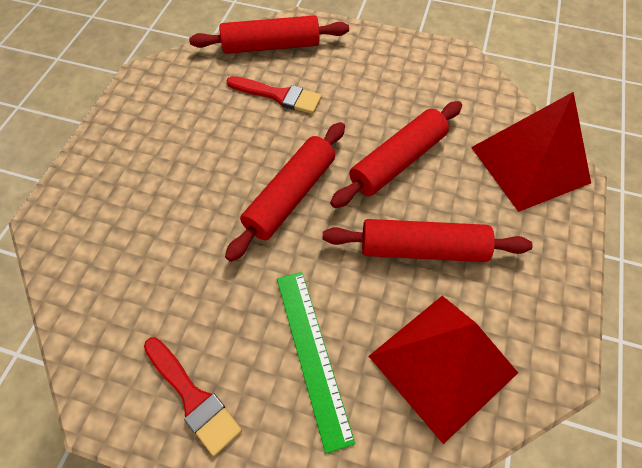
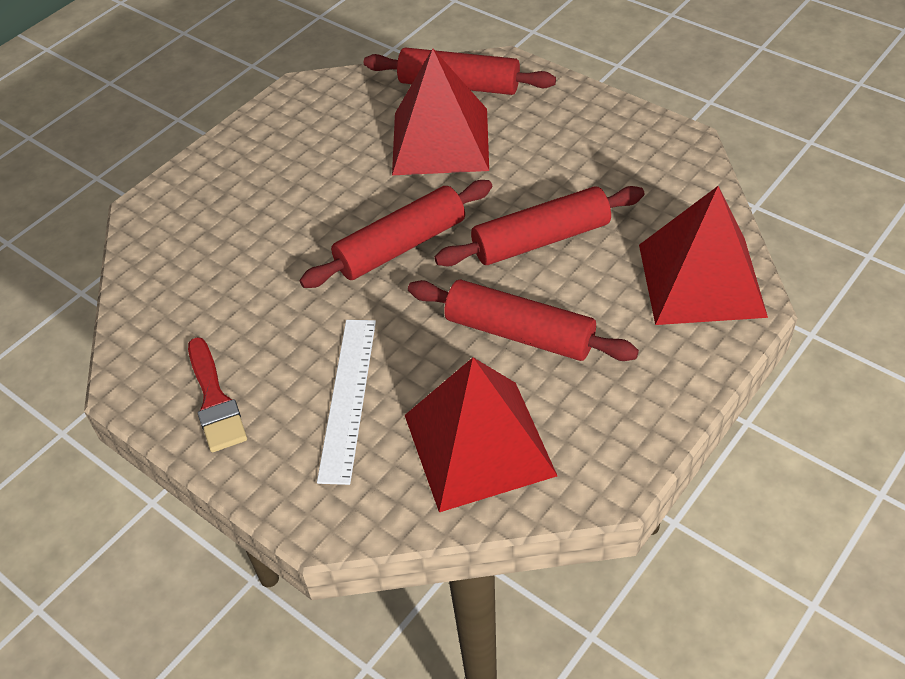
camera: 25 degrees right, 10 degrees down
red brush [226,76,322,114] -> red pyramid [392,48,489,175]
green ruler [277,272,355,454] -> white ruler [317,320,376,485]

